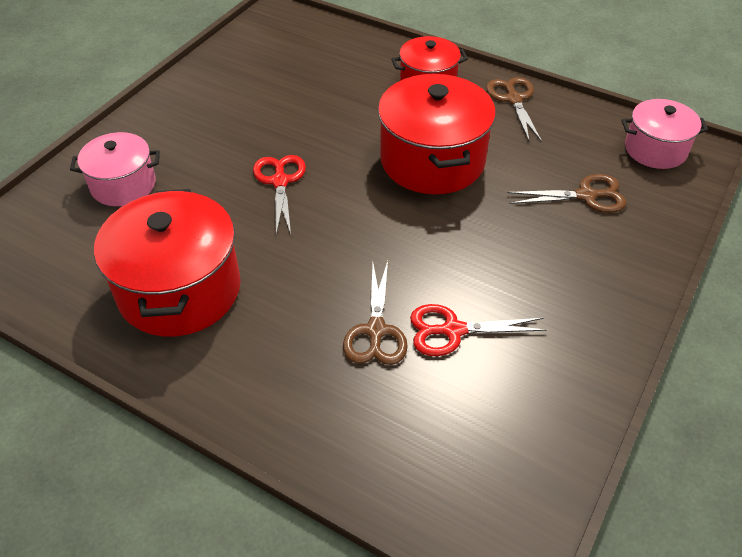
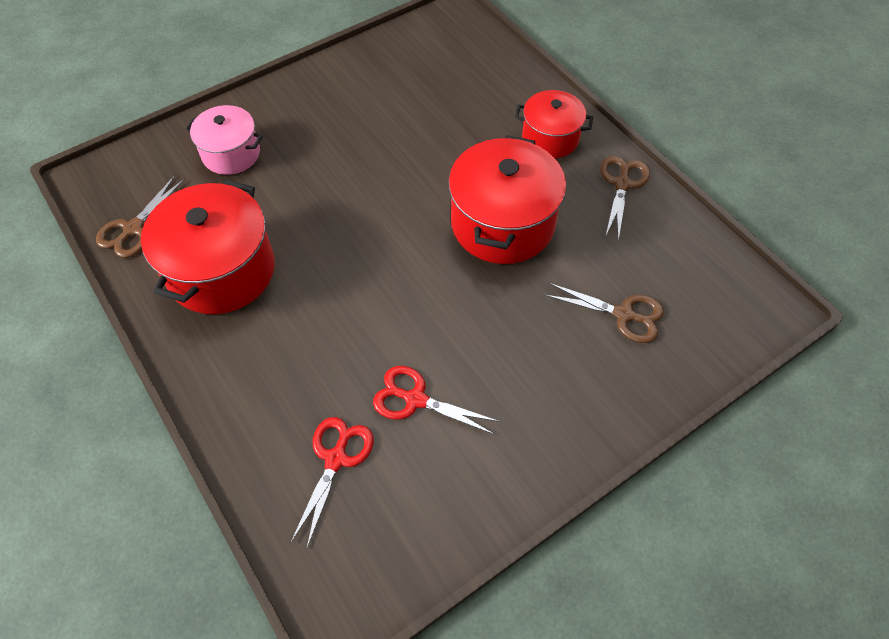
camera: 25 degrees right, 10 degrees up
red scissors [253,155,306,235] -> red scissors moved to [291,417,374,547]
brown scissors [343,261,408,365] -> brown scissors moved to [96,175,185,258]
pink pot [622,99,708,169] -> none

